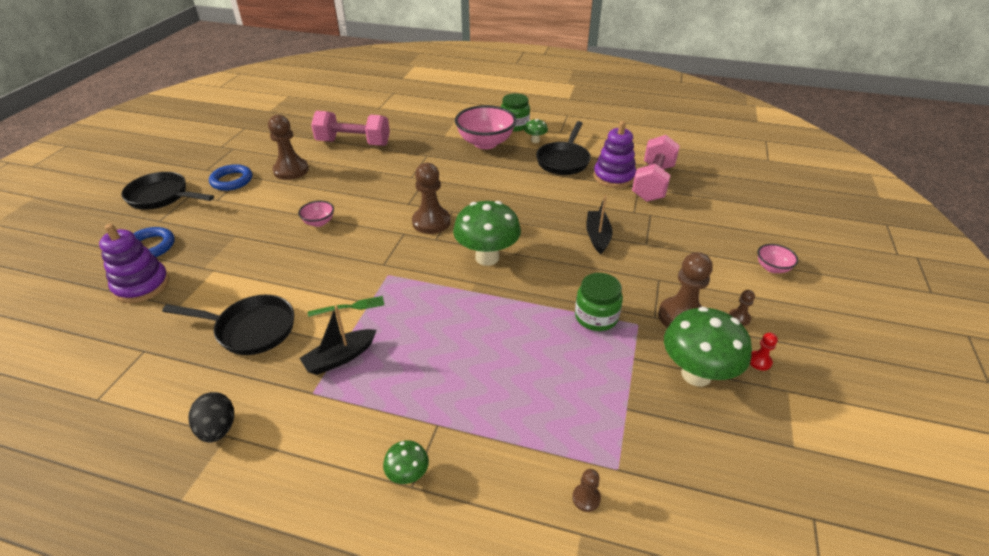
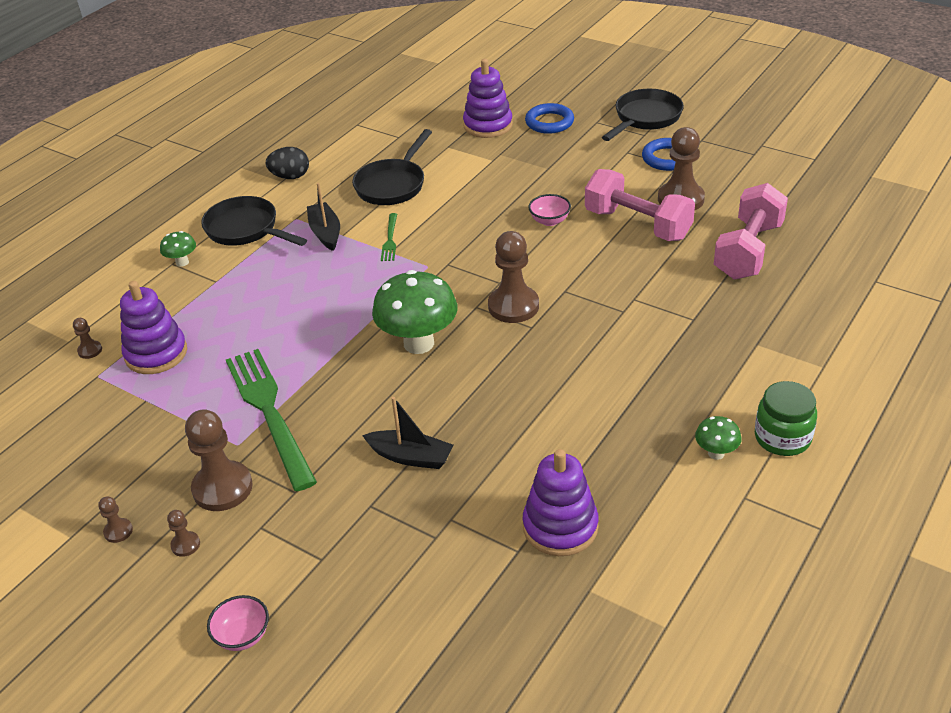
camera: 110 degrees right, 0 degrees up
pink bowl [455,105,516,149] -> none
black pan [536,121,591,175] -> black pan moved to [201,196,307,246]
green jar [575,273,623,331] -> green fork [226,349,317,491]
pink dumbbell [632,135,680,202] -> pink dumbbell moved to [585,169,695,241]
green mushroom [664,307,752,387] -> none
red pawn [750,333,778,371] -> brown pawn [98,496,133,543]
none -> purple stacking toy [120,281,187,374]

